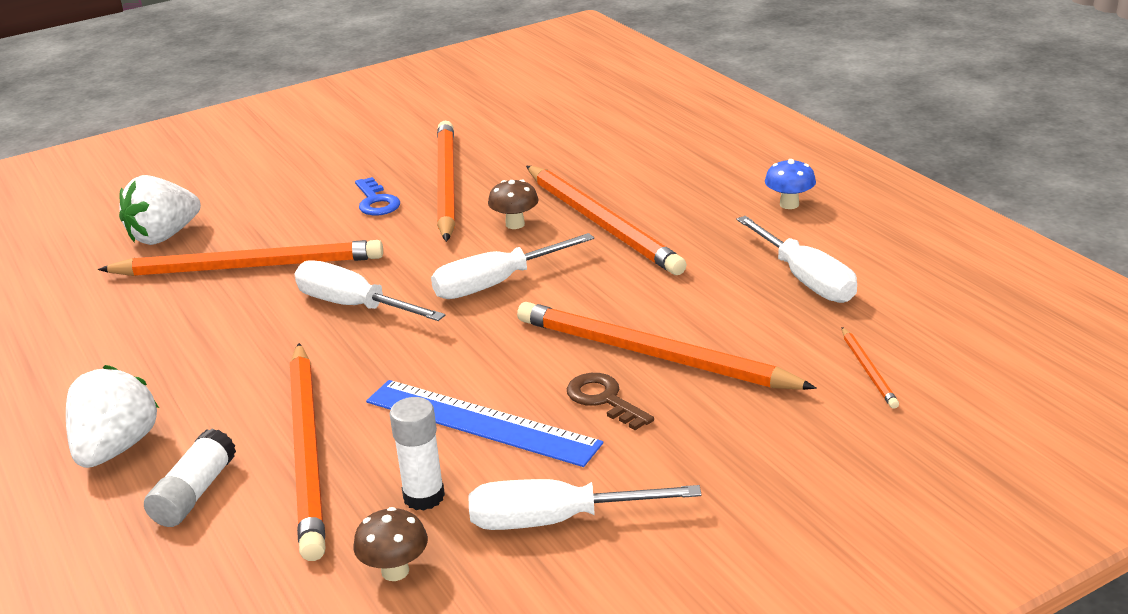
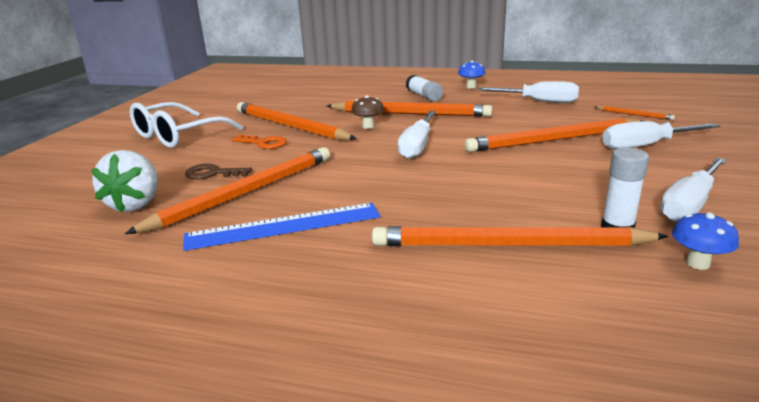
camera: 45 degrees left, 5 degrees down
white strawberry [66,365,159,468] -> none
white glue stick [144,428,236,527] -> white glue stick moved to [406,75,443,101]
orange pencil [290,343,326,561] -> orange pencil turned 150 degrees clockwise [372,226,668,246]
white screwdriver [295,260,445,321] -> white screwdriver moved to [602,121,720,150]
brown mushroom [353,507,428,581] -> blue mushroom [672,212,739,270]
blue key [355,177,400,216] -> orange key [232,135,287,149]
blue ruler [366,380,603,467] -> blue ruler moved to [183,203,380,251]
brown key [567,373,654,430] -> brown key moved to [185,163,252,179]
none -> white glasses [130,102,243,148]

